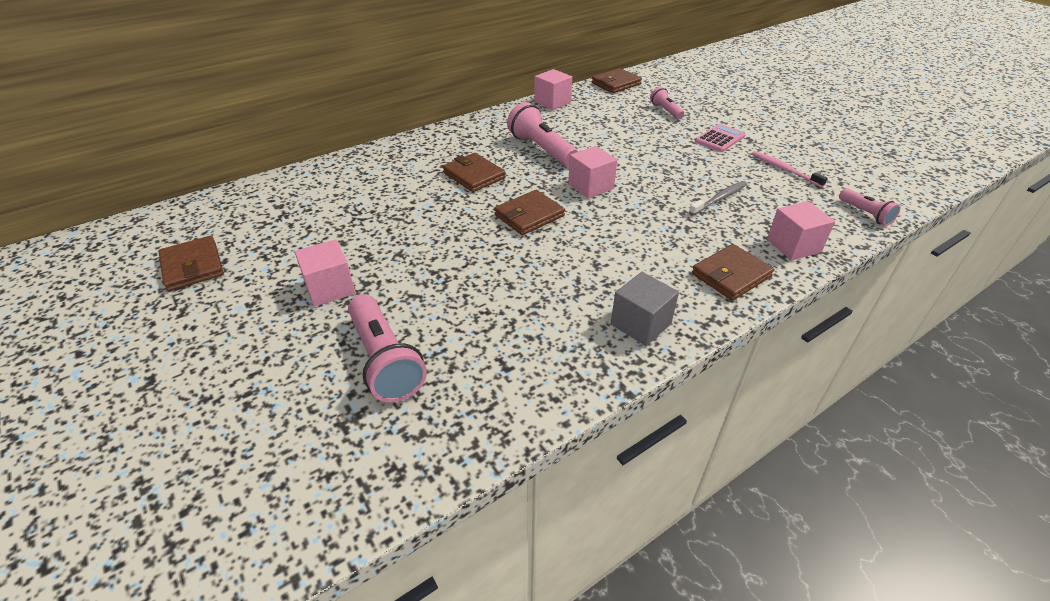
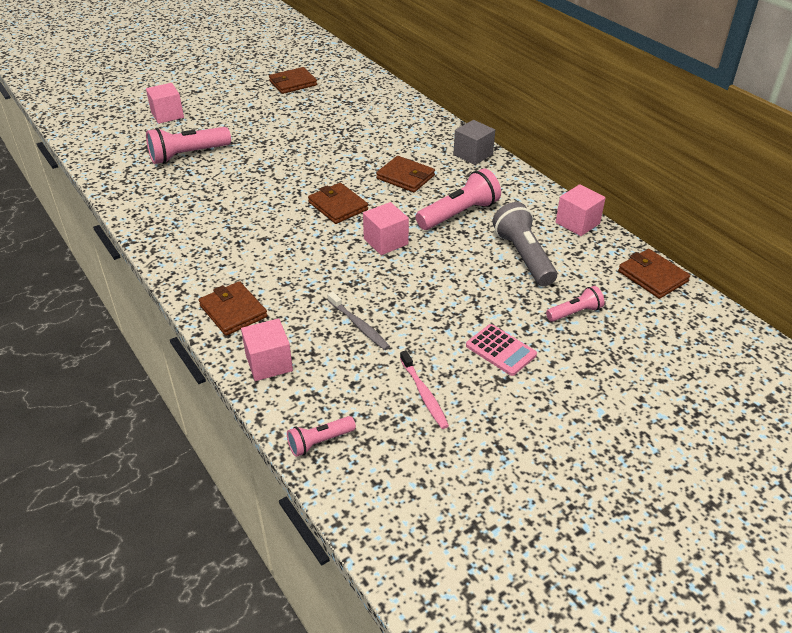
camera: 90 degrees right, 0 degrees up
pink cube [295,239,355,307] -> pink cube moved to [146,83,184,124]
brown wallet [443,153,506,192] -> brown wallet turned 75 degrees clockwise [376,156,435,192]
grey cube [611,272,679,346] -> grey cube moved to [454,120,495,165]
pink toothbrush [752,151,828,187] -> pink toothbrush turned 105 degrees clockwise [400,350,449,429]
none -> grey flashlight [493,202,557,286]

